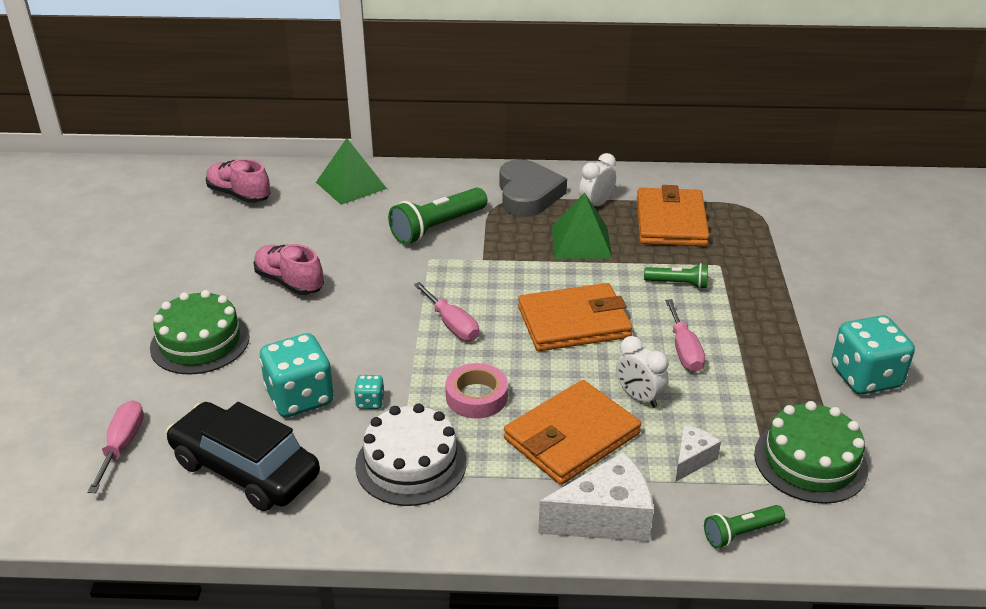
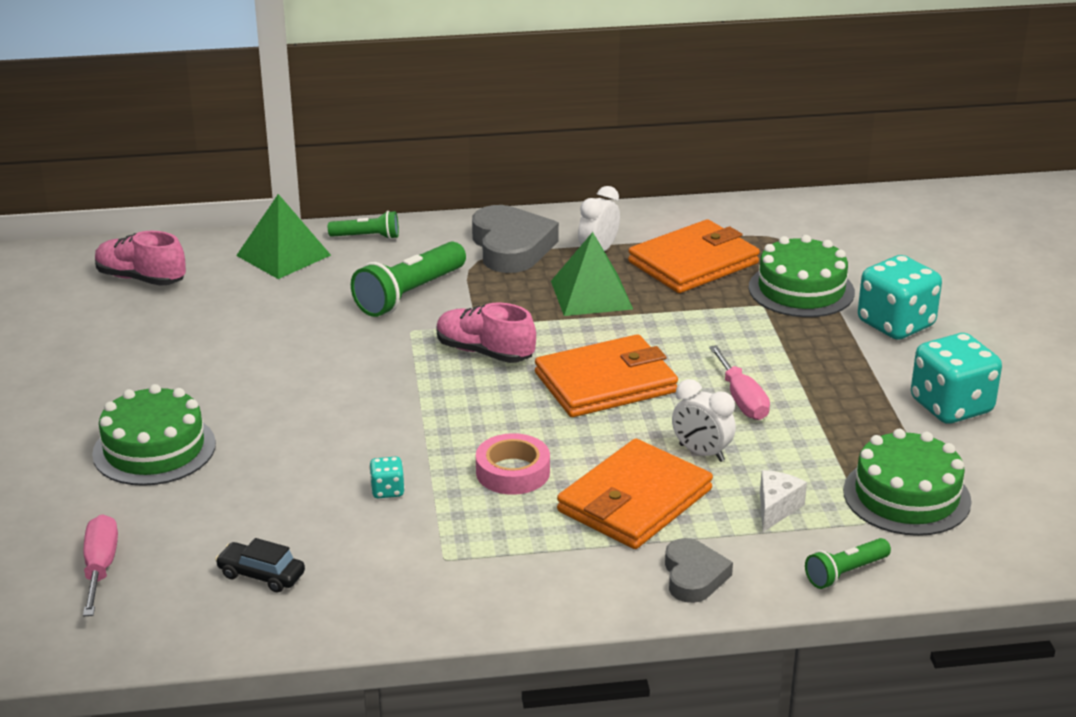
camera: 10 degrees left, 5 degrees down
black car [166,402,320,511] -> black car [215,538,305,593], size x0.46
pink shoe [253,244,324,295] -> pink shoe moved to [436,302,536,363]
turquoise dice [259,333,334,417] -> turquoise dice moved to [858,255,942,340]
white cake [355,404,466,506] -> none
pink screwdriver [414,282,479,341] -> none
white cheese [538,452,654,542] -> grey heart [665,538,733,603]
orange wallet [637,185,709,247] -> orange wallet turned 60 degrees clockwise [628,219,760,293]
green flashlight [644,263,708,289] -> green flashlight moved to [328,211,399,239]
none -> green cake [749,235,855,317]

